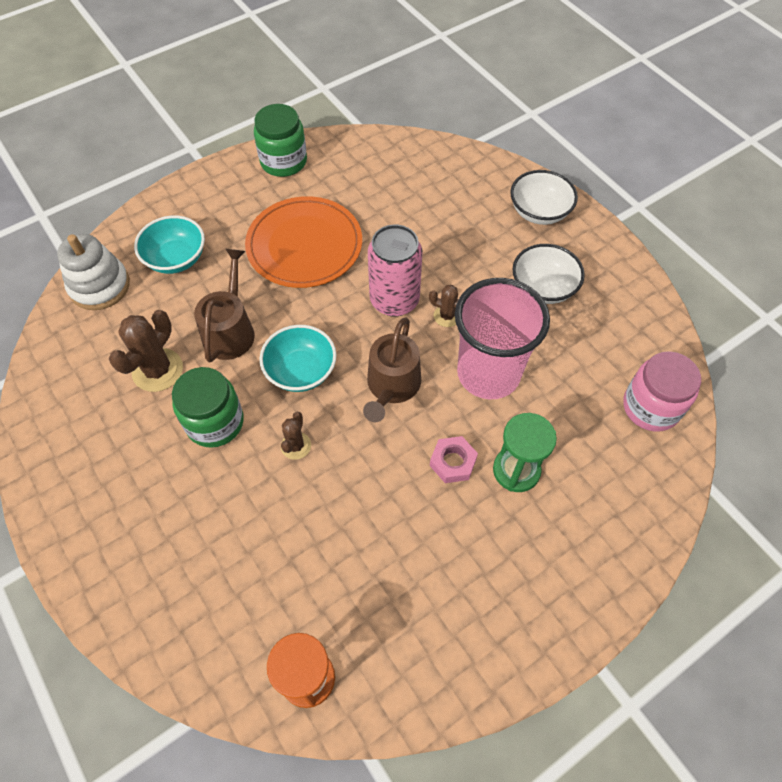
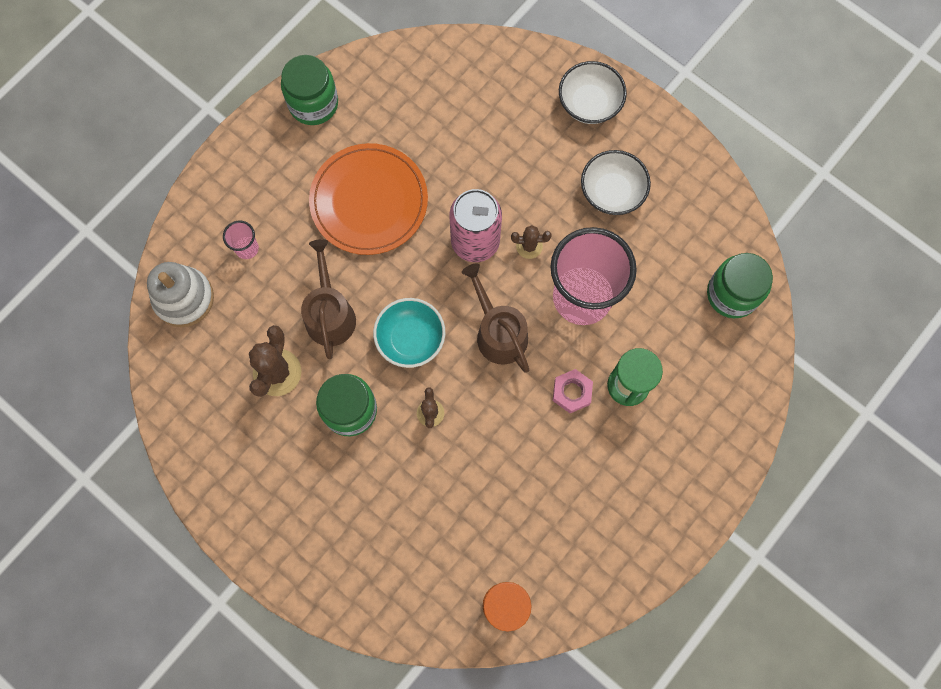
camera: 15 degrees left, 15 degrees up
turquoise bowl [134,216,205,274] -> pink cup [223,221,259,259]
brown watering can [363,317,421,422] -> brown watering can turned 150 degrees clockwise [462,263,529,373]
pink jar [623,351,701,432] -> green jar [707,253,773,318]

